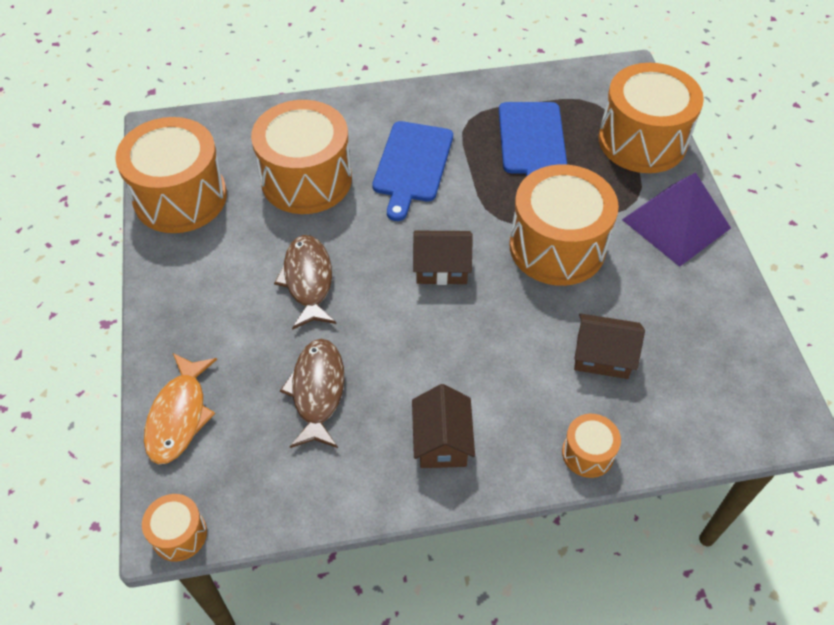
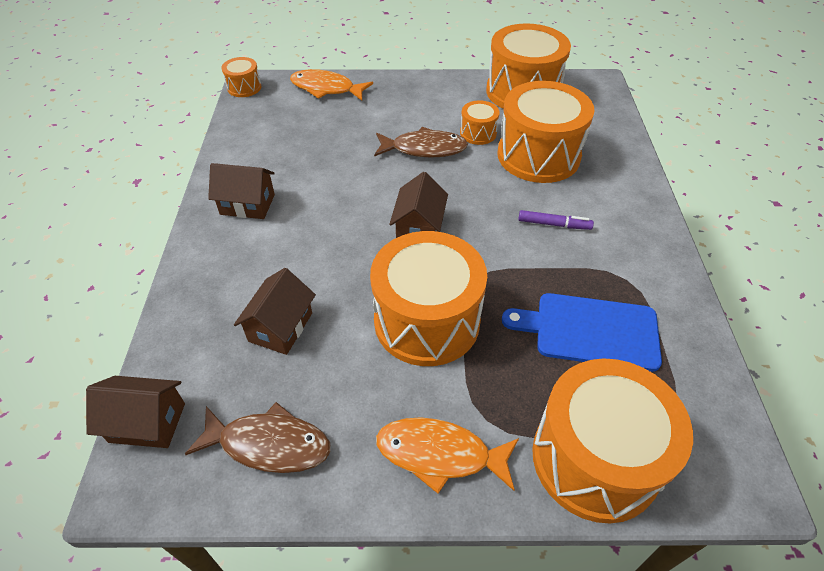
camera: 100 degrees right, 5 degrees down
brown fish [280,339,344,448] -> brown fish moved to [185,402,331,473]
blue cutting board [372,121,453,221] -> purple marker [518,210,594,230]
orange drum [562,414,621,478] -> orange drum moved to [460,100,500,145]
purple pyramid [622,172,731,267] -> orange fish [376,417,519,494]
none -> brown house [86,376,185,448]

